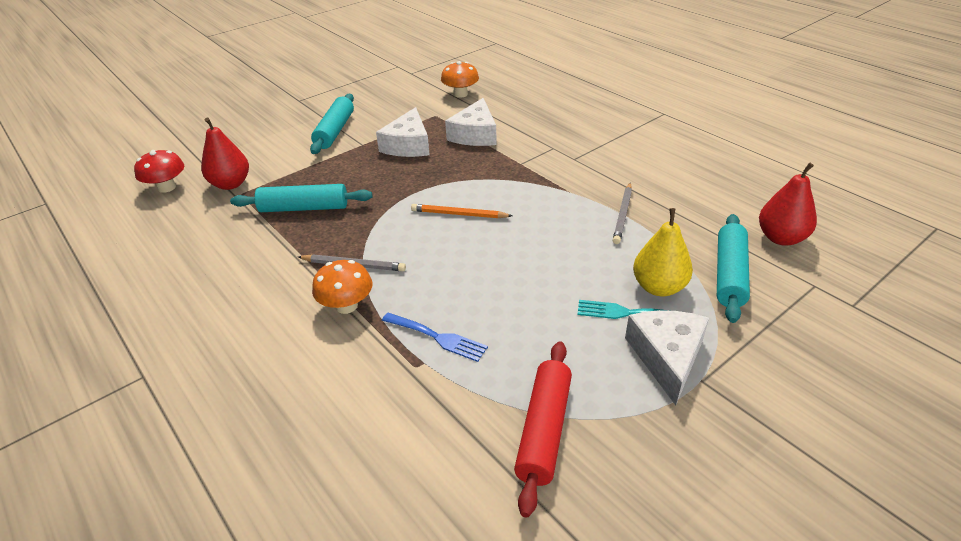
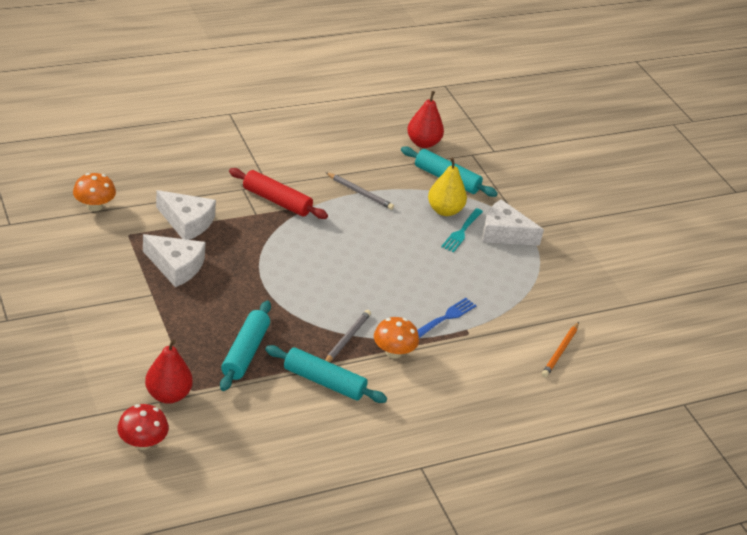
camera: 80 degrees left, 0 degrees up
turquoise rolling pin [310,94,354,154] -> turquoise rolling pin moved to [265,345,387,403]
orange pencil [411,204,512,218] -> orange pencil moved to [542,322,579,377]
red rolling pin [514,341,572,517] -> red rolling pin moved to [229,168,328,219]

